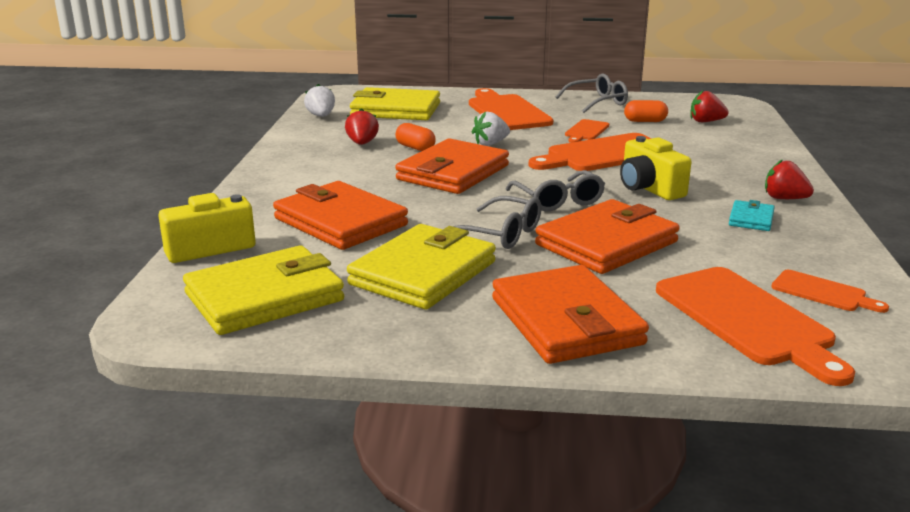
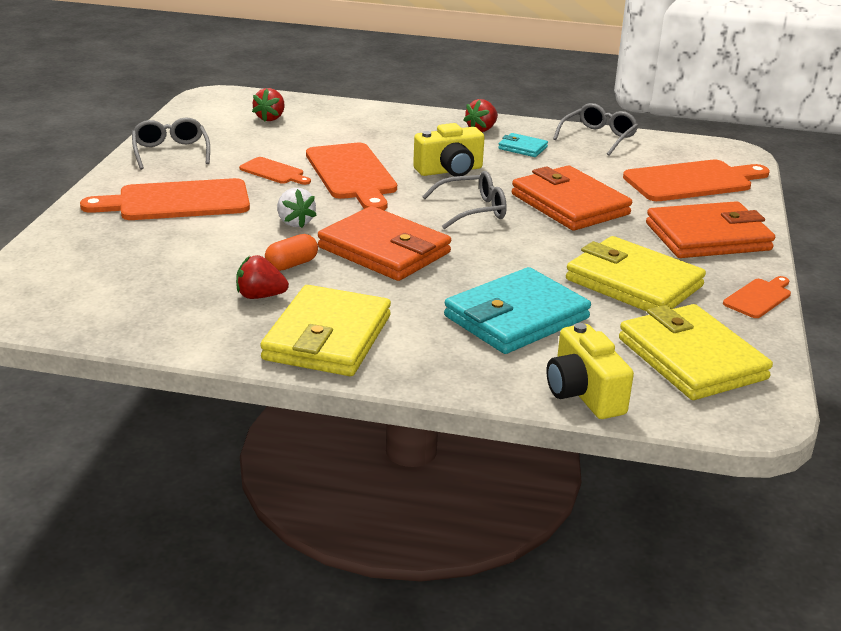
camera: 85 degrees left, 5 degrees up
orange wallet [273,181,408,250] -> turquoise wallet [444,267,591,354]
white strawberry [304,84,335,117] -> none
yellow wallet [350,87,440,120] -> yellow wallet moved to [260,285,391,376]
grey glasses [453,196,541,249] -> grey glasses moved to [553,103,638,156]
orange capsule [624,100,668,122] -> none
orange cutting board [771,270,889,313] -> orange cutting board moved to [723,276,791,318]

